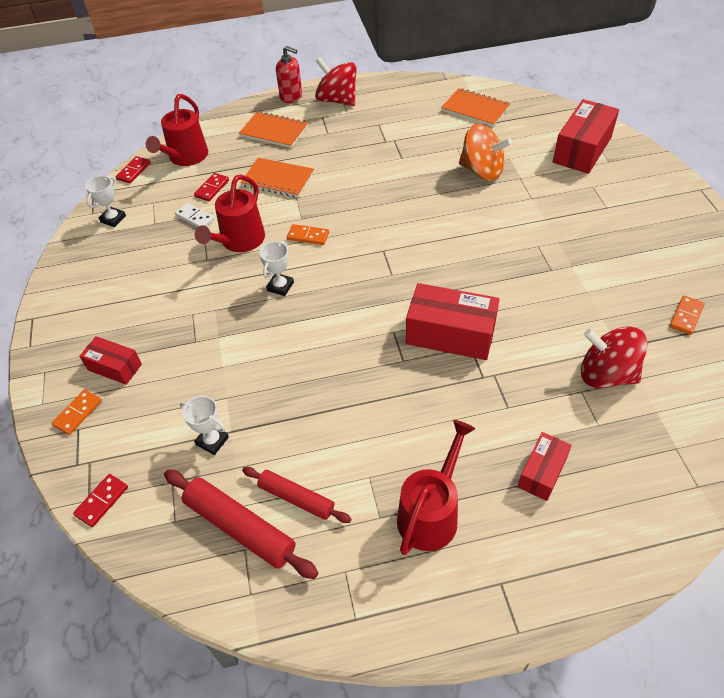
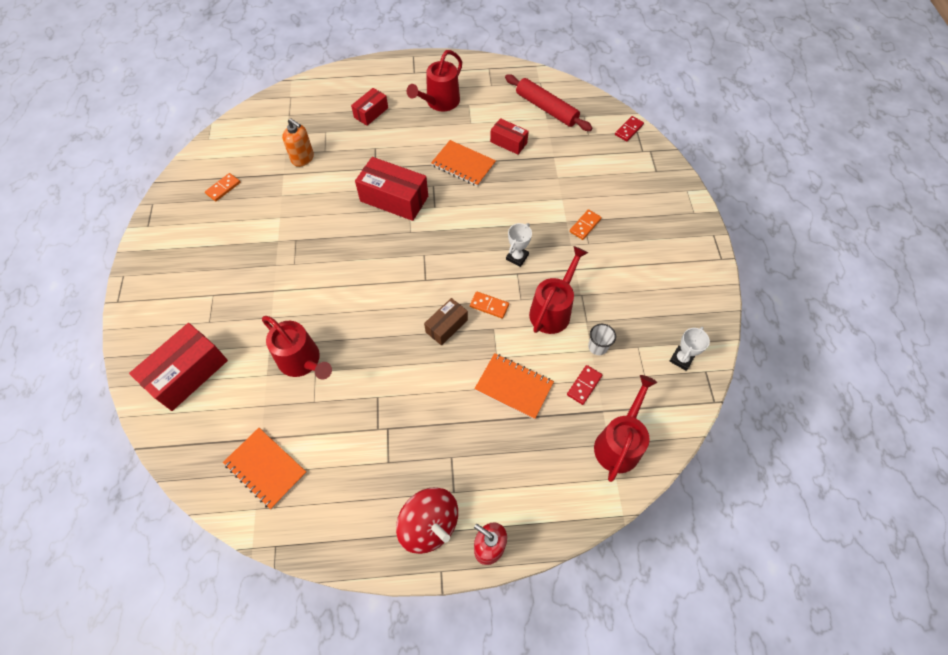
camera: 175 degrees left, 10 degrees up
orange domino [52,389,102,435] -> orange domino moved to [570,209,602,240]
red box [79,336,142,385] -> red box moved to [490,118,529,154]
red domino [116,156,151,183] -> none
white domino [175,203,215,227] -> white cup [588,324,616,355]
white trophy [180,396,229,455] -> none
orange notebook [239,111,308,148] -> orange notebook moved to [431,140,496,187]
red rolling pin [242,467,351,523] -> none
orange spinning top [459,124,512,181] -> red watering can [262,316,332,380]
red spinning top [581,326,647,388] -> orange soap dispenser [282,118,314,167]
none -> brown box [424,298,468,345]

